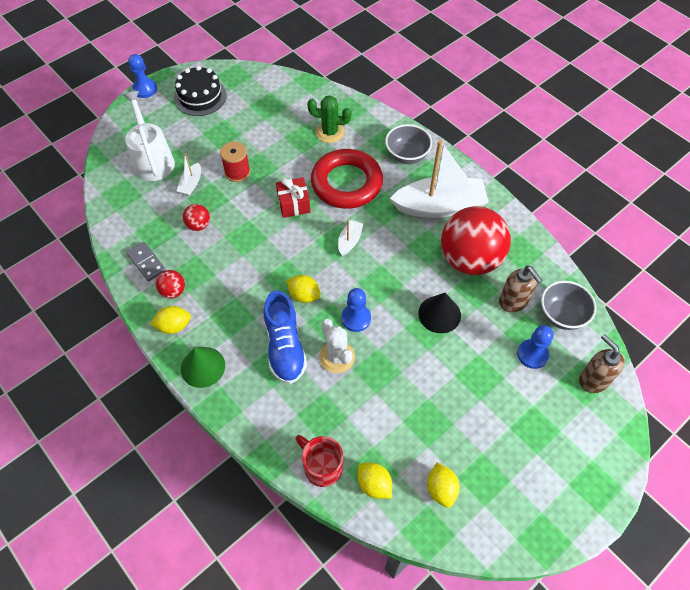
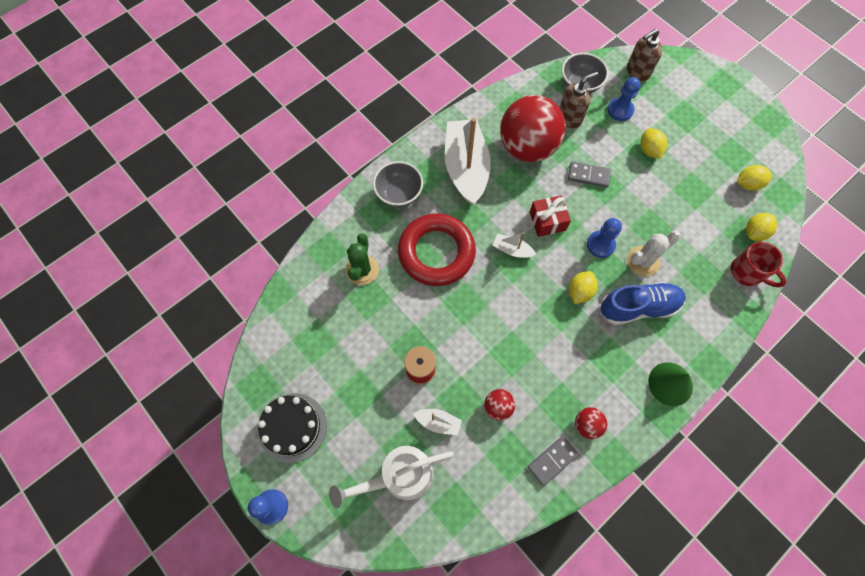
camera: 90 degrees left, 10 degrees up
yellow lemon [150,306,191,334] -> yellow lemon moved to [640,128,667,159]
red gift [276,177,310,218] -> red gift moved to [530,195,571,237]
red mug [295,435,343,487] -> red mug turned 90 degrees counterclockwise [731,242,786,287]
black cone [418,293,461,333] -> grey domino [568,161,611,188]

